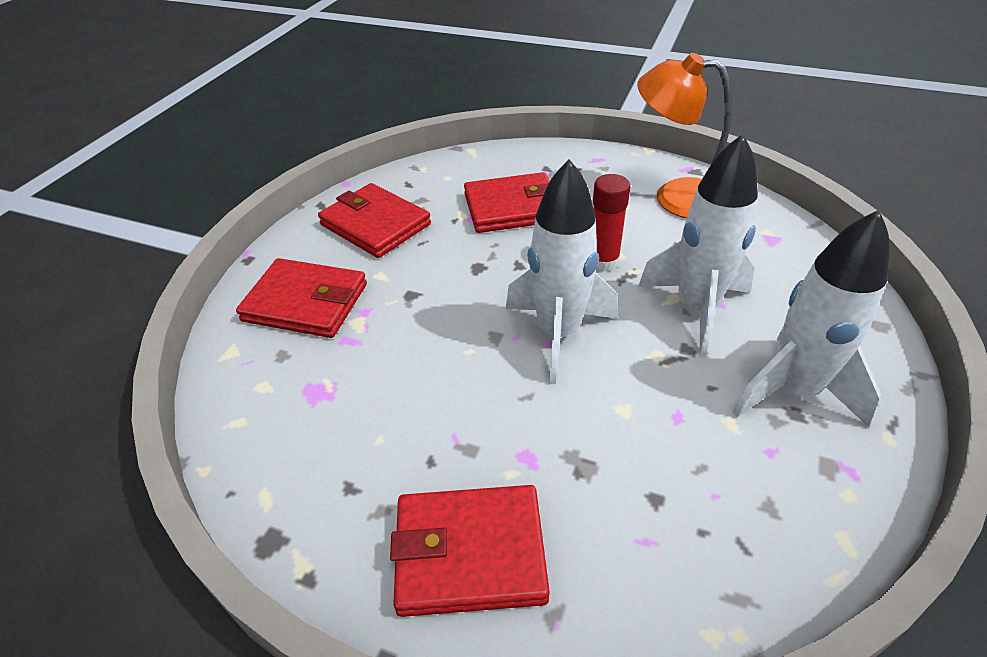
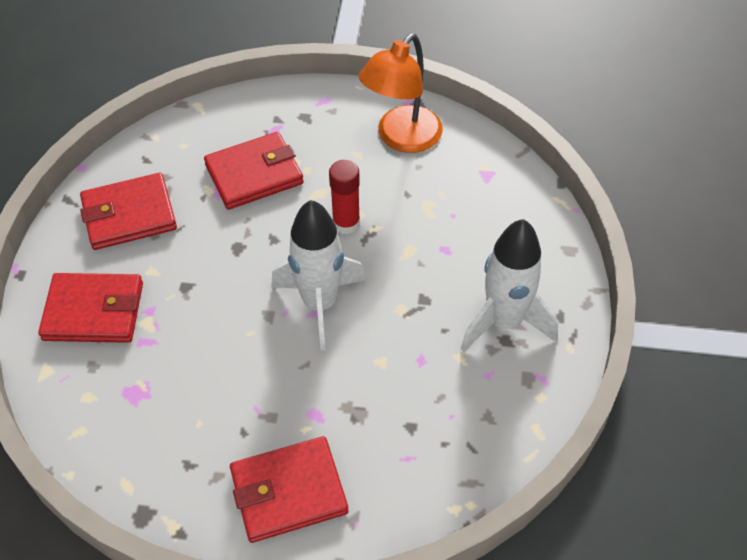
camera: 15 degrees left, 10 degrees up
red wallet [318,183,431,258] -> red wallet turned 45 degrees counterclockwise [80,173,177,250]
orange lamp [637,53,732,218] -> orange lamp turned 60 degrees counterclockwise [359,33,443,153]
white rocket [638,134,758,356] -> none

